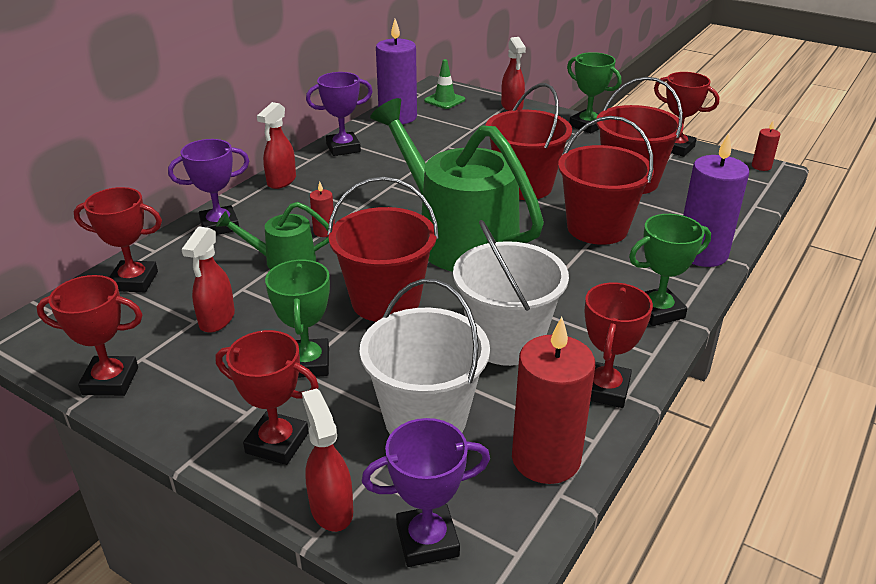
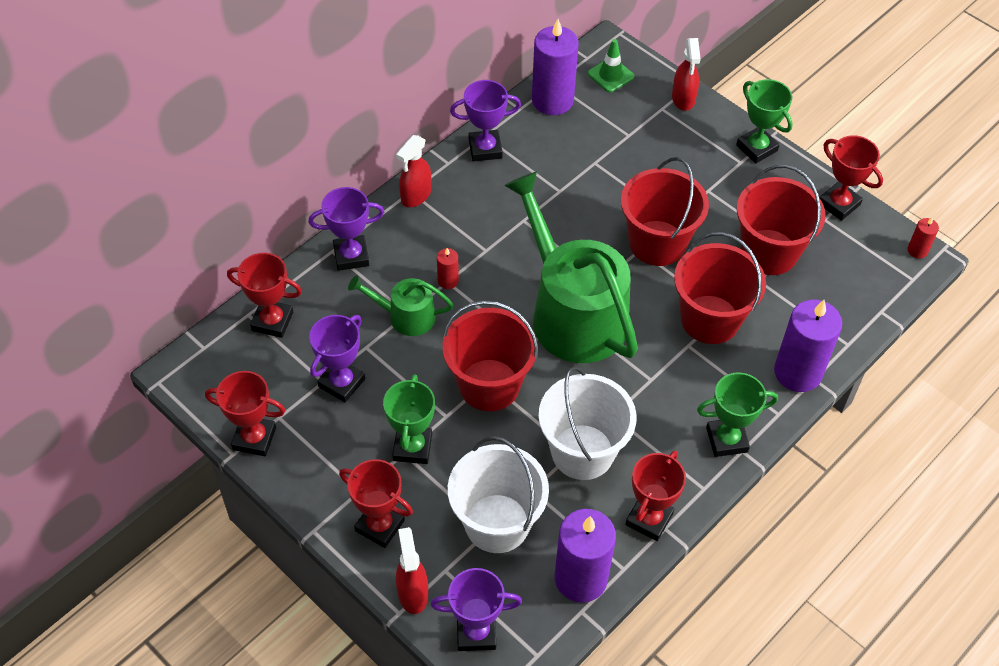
camera: 10 degrees right, 20 degrees up
red spray bottle [181,226,235,333] -> purple trophy [309,315,365,403]
red candle [512,317,595,484] -> purple candle [554,509,616,603]

